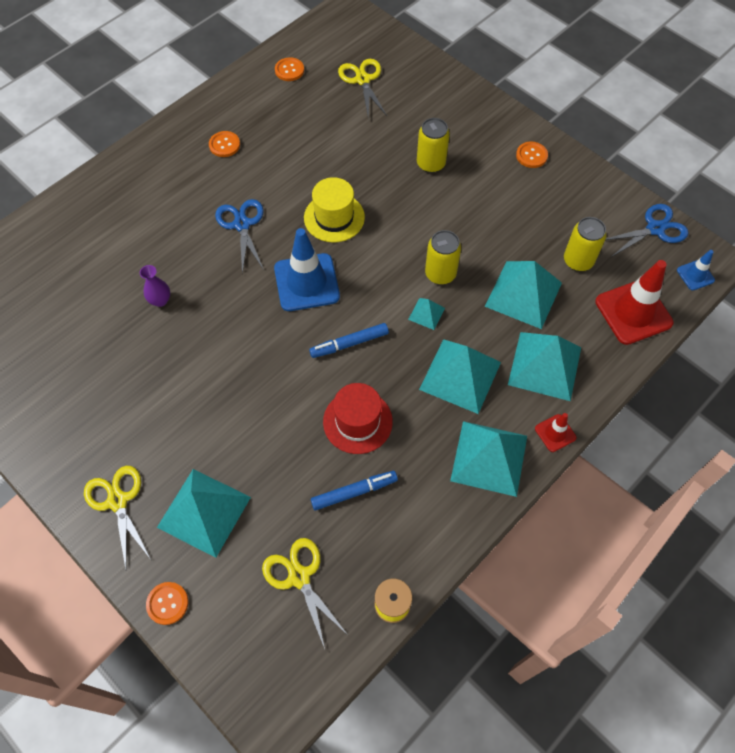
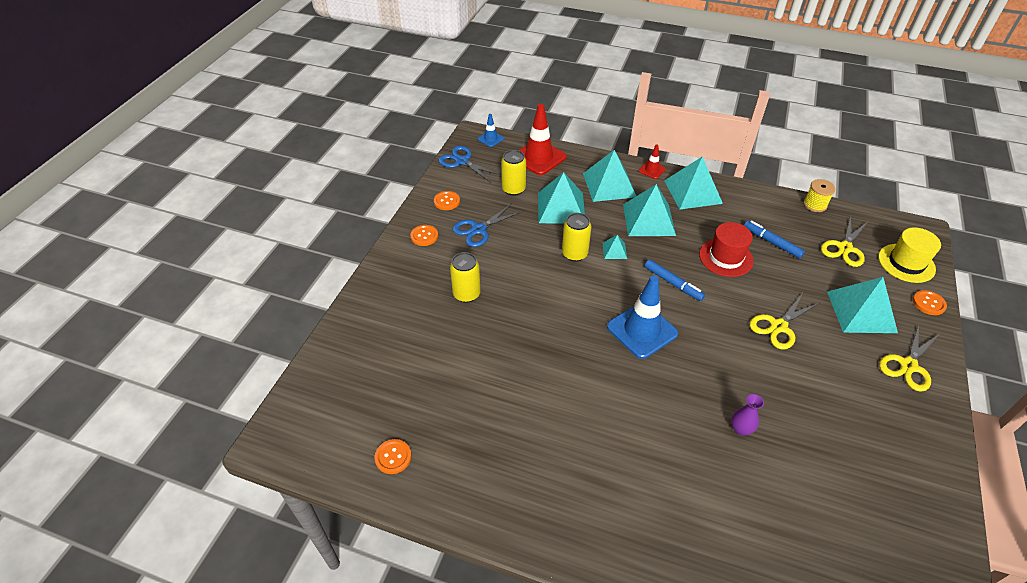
camera: 115 degrees left, 15 degrees down
orange button [209,131,240,157] -> orange button moved to [434,191,460,210]
blue scissors [215,199,264,274] -> blue scissors moved to [452,203,523,247]
yellow hat [304,177,365,243] -> yellow hat moved to [878,227,941,283]
yellow scissors [338,59,387,119] -> yellow scissors moved to [750,293,819,350]

